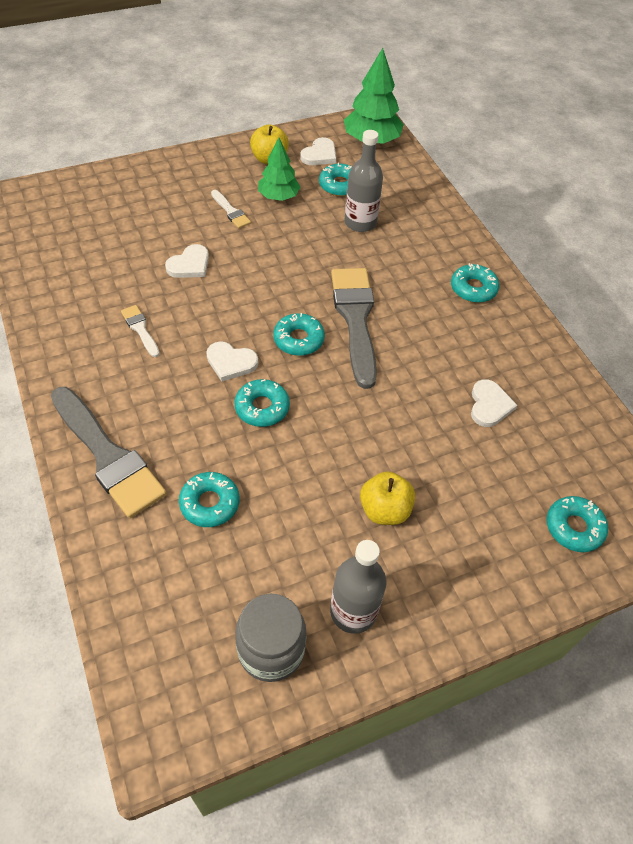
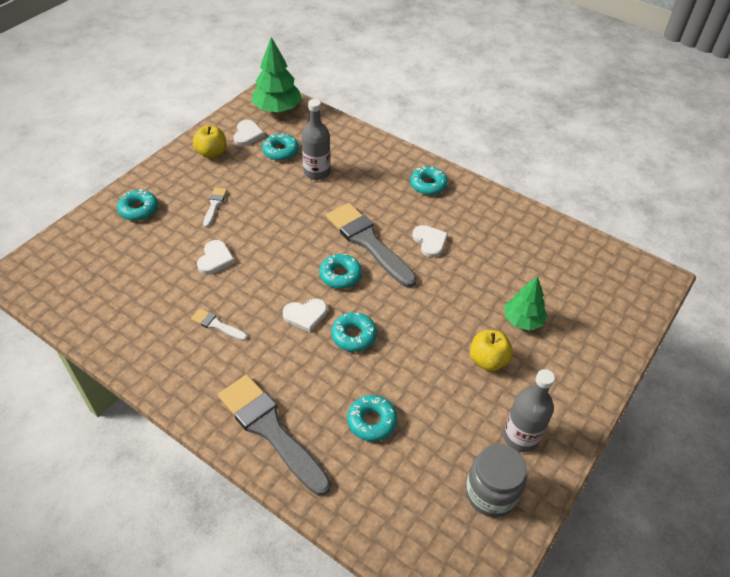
camera: 30 degrees left, 5 degrees down
grey brush [51,387,167,518] -> grey brush turned 150 degrees counterclockwise [218,375,331,496]
white brush [211,190,251,229] -> white brush turned 105 degrees counterclockwise [203,188,227,227]
green tree [258,138,300,201] -> green tree moved to [505,276,548,331]
white heart [471,379,517,427] -> white heart moved to [412,225,448,258]
turquoise donut [547,496,608,552] -> turquoise donut moved to [117,189,158,221]

